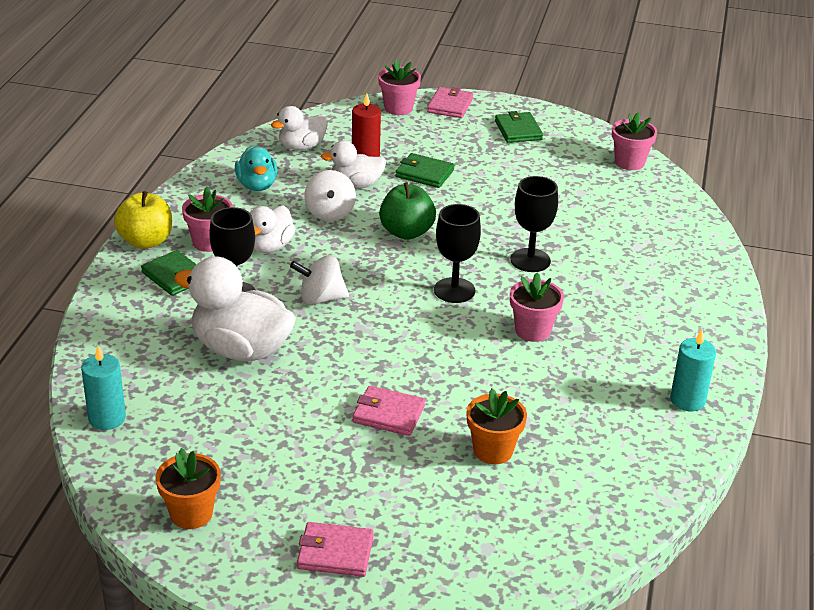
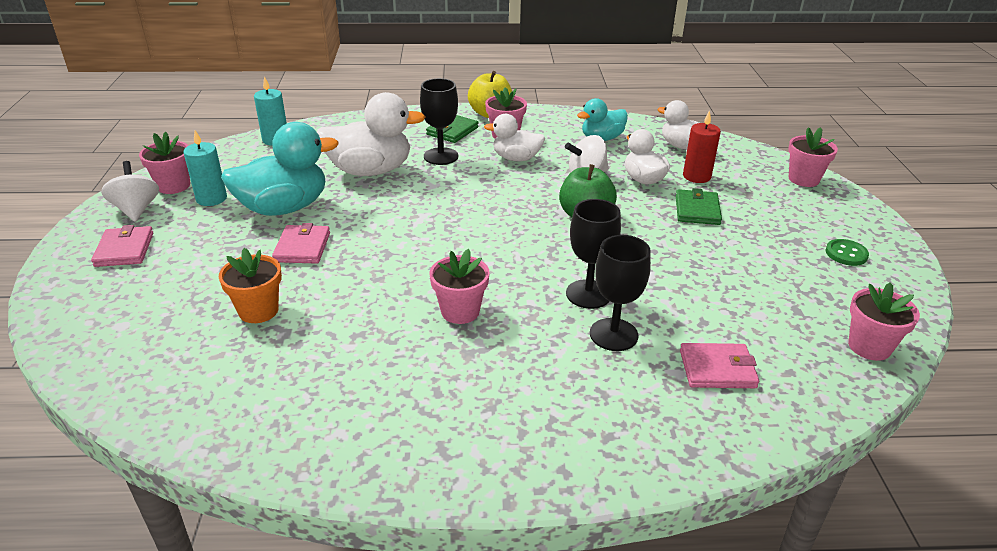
camera: 75 degrees right, 0 degrees up
orange flower pot [156,448,221,529] -> pink flower pot [139,132,190,194]
white duck [174,257,296,361] -> white duck turned 75 degrees clockwise [317,92,425,176]
white spinning top [290,255,349,305] -> white spinning top moved to [101,161,159,222]
pink wallet [427,87,473,118] -> pink wallet moved to [680,343,759,388]
black goblet [434,204,481,303] -> black goblet moved to [590,235,651,351]
green wallet [495,111,543,143] -> green button [826,239,869,266]
turquoise candle [670,330,716,412] -> turquoise candle moved to [183,130,227,206]
none -> turquoise duck [221,122,339,216]

